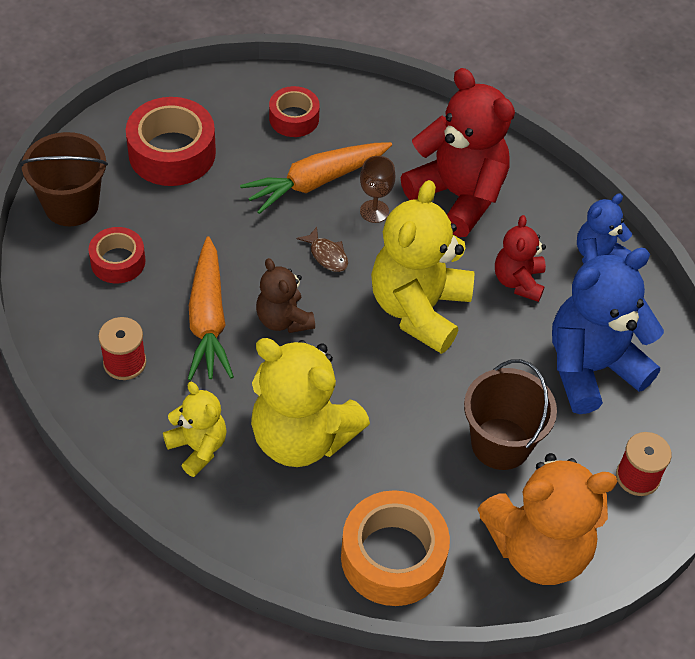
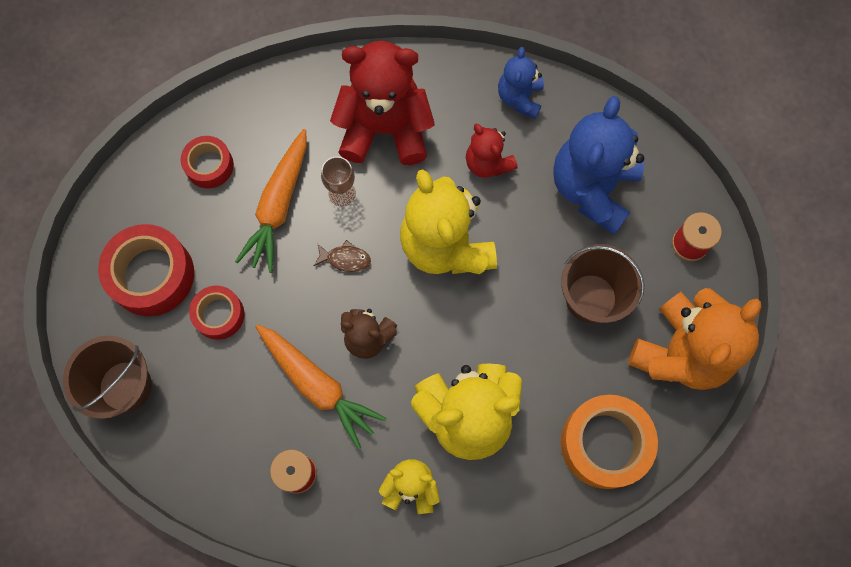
camera: 40 degrees left, 20 degrees up
red tape [88,227,145,283] -> red tape moved to [189,286,244,340]

